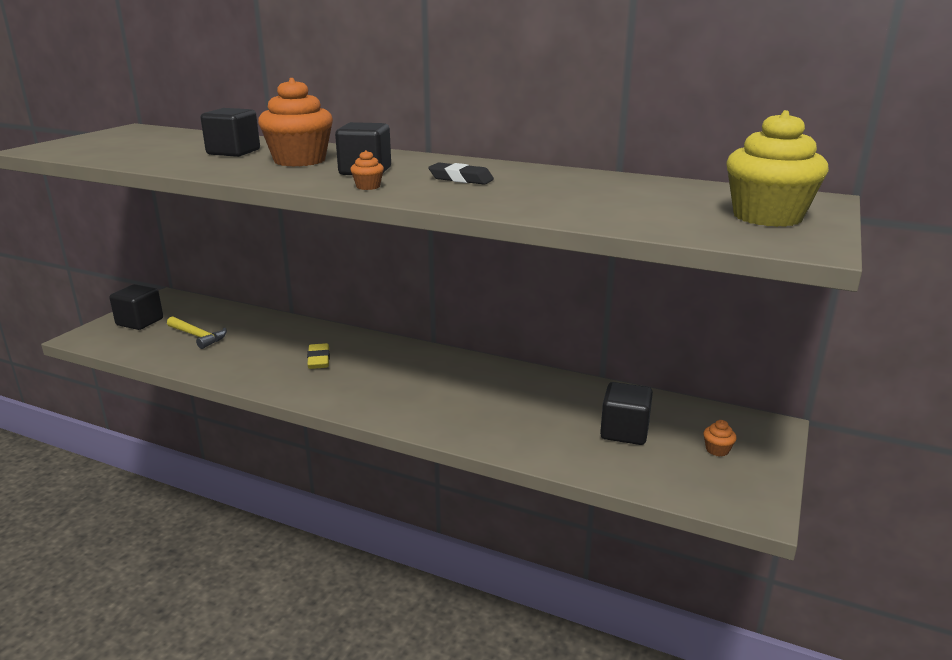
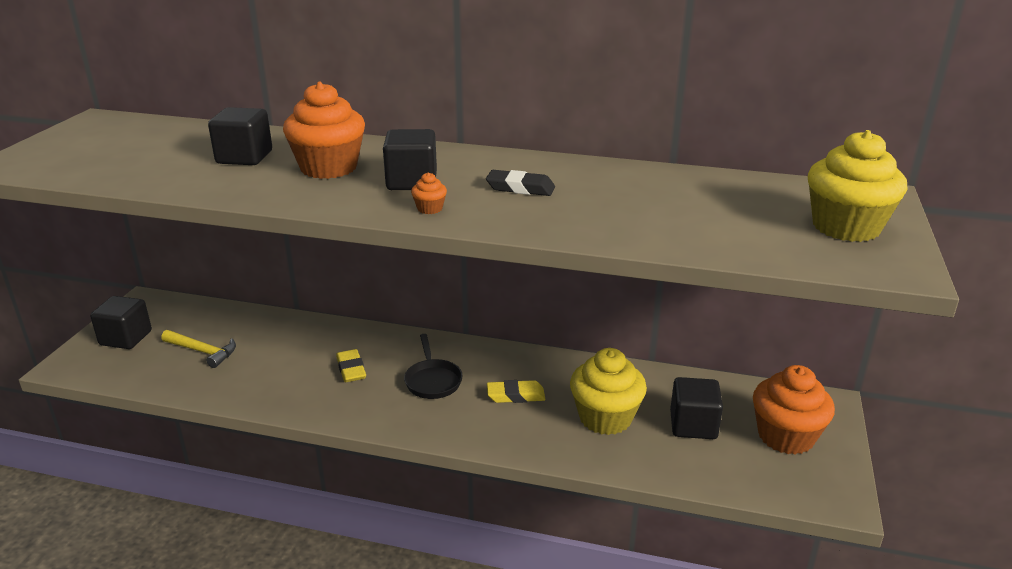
camera: 10 degrees left, 5 degrees up
orange cupcake [703,420,737,457] -> orange cupcake [753,365,835,455], size x2.48
none -> black pan [404,334,463,399]
none -> yellow eraser [487,380,545,403]
none -> yellow cupcake [570,348,647,435]

